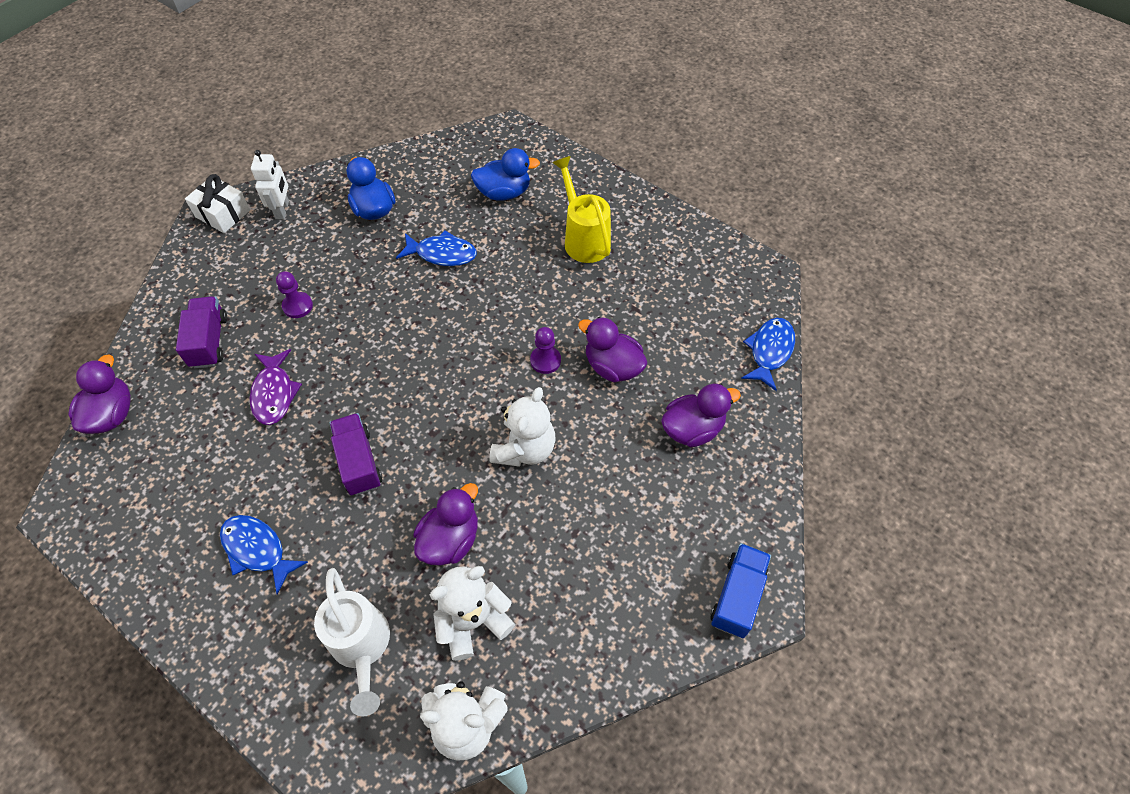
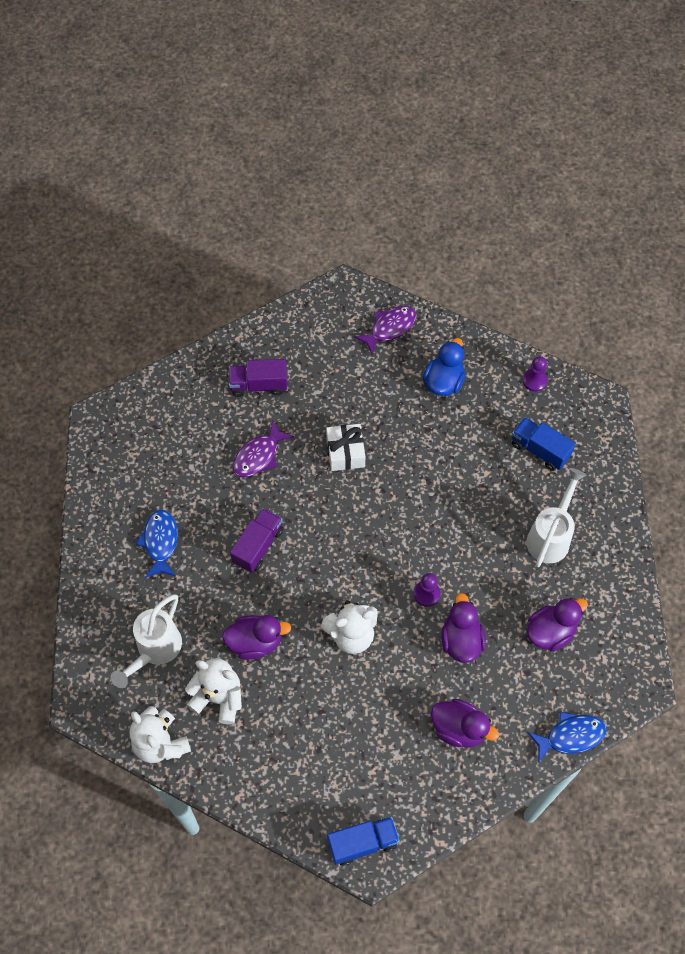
camera: 50 degrees right, 5 degrees up
purple duck [68,354,131,434] -> purple duck moved to [527,598,588,651]
purple truck [176,296,227,368] -> purple truck turned 135 degrees counterclockwise [229,359,287,397]
white gift [185,174,250,233] -> white gift moved to [326,424,365,471]
white robot [251,150,289,219] -> purple fish [354,306,416,355]
purple pawn [276,271,313,318] -> purple pawn moved to [523,356,548,392]
blue fish [396,230,477,266] -> none
blue duck [471,148,540,200] -> blue truck [512,417,576,471]
yellow watering can [552,156,611,263] -> white watering can [526,468,587,567]

